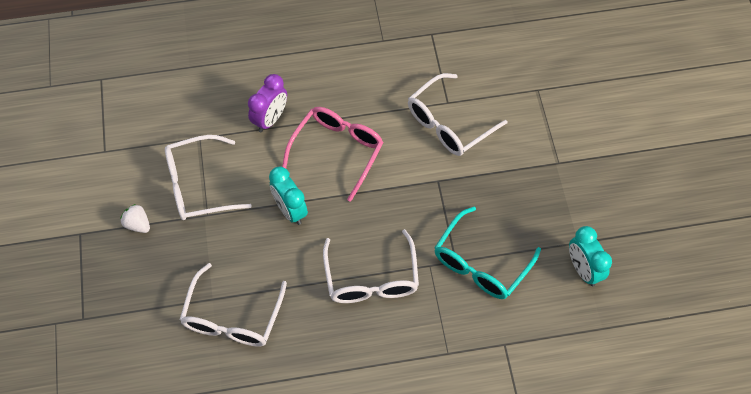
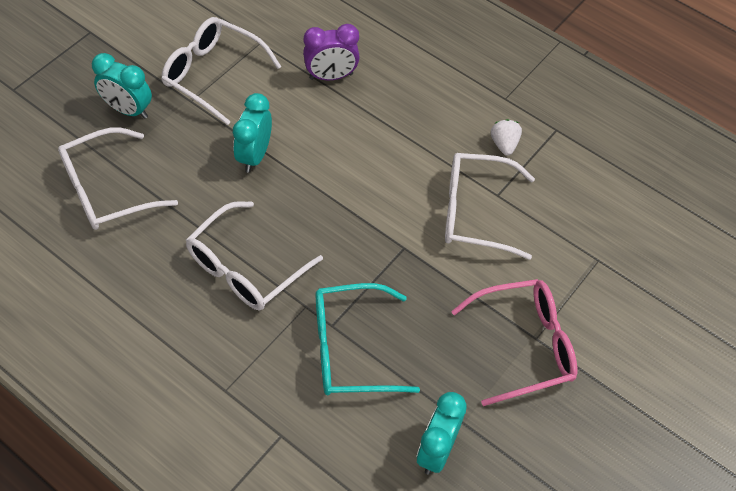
camera: 45 degrees right, 5 degrees down
white strawberry [121,204,150,233] -> white strawberry moved to [491,119,522,156]
pink glasses [282,107,384,202] -> pink glasses moved to [451,279,577,406]
none -> turquoise clock [92,53,152,119]

